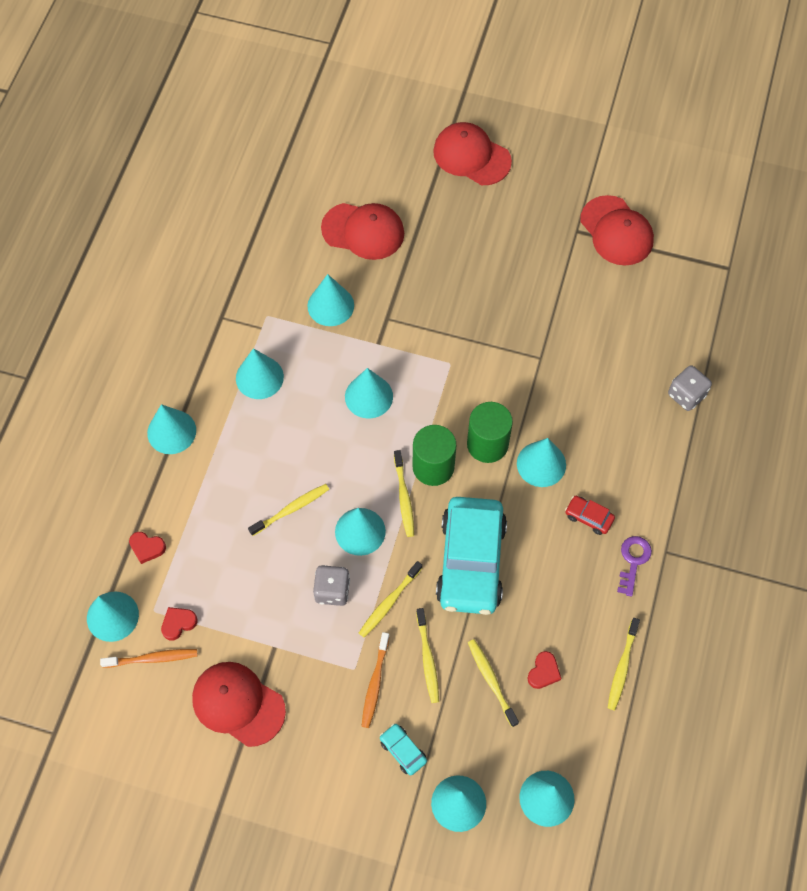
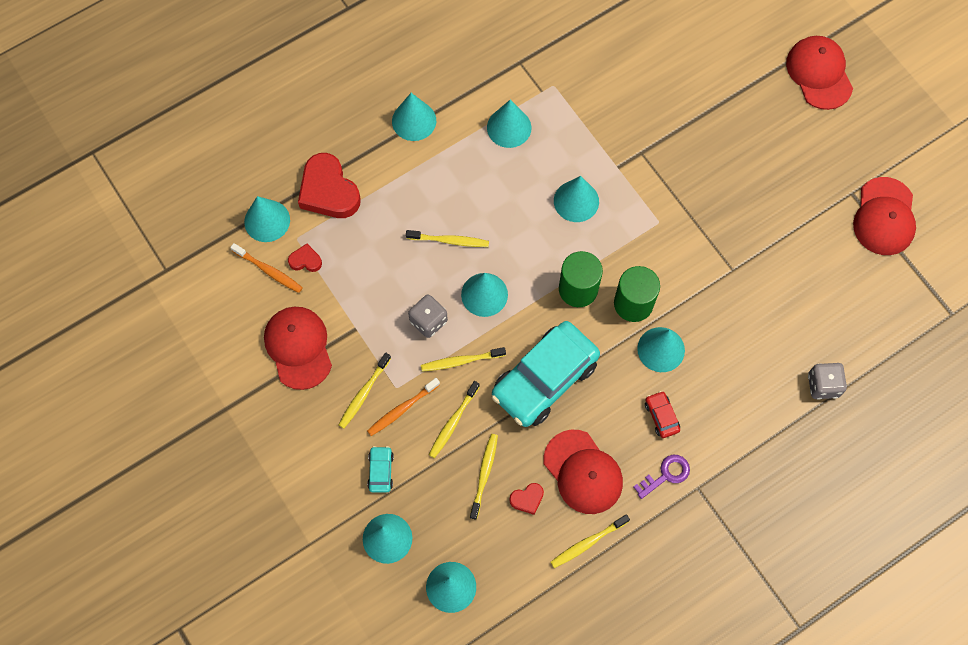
camera: 40 degrees right, 5 degrees up
red heart [129,532,166,564] -> red heart [298,153,361,218], size x2.15
turquoise cone [307,274,354,326] -> none
red cap [321,203,404,260] -> red cap moved to [544,429,623,514]
yellow toothbrush [394,450,414,537] -> yellow toothbrush moved to [339,352,391,429]

